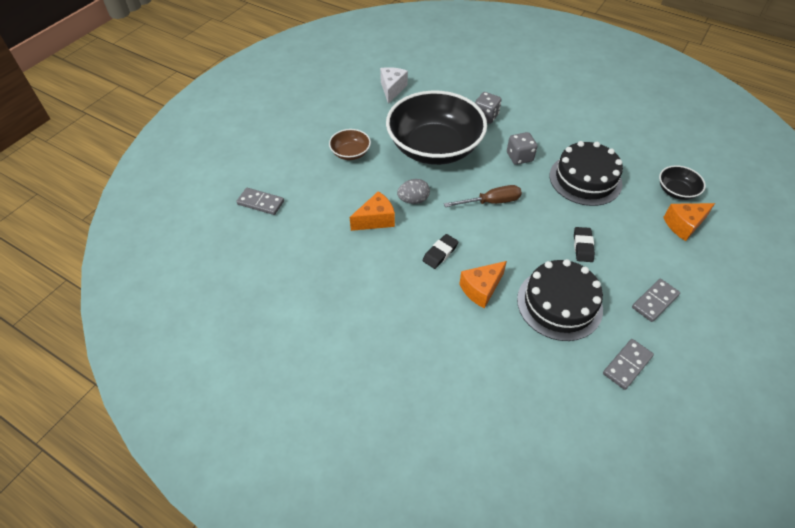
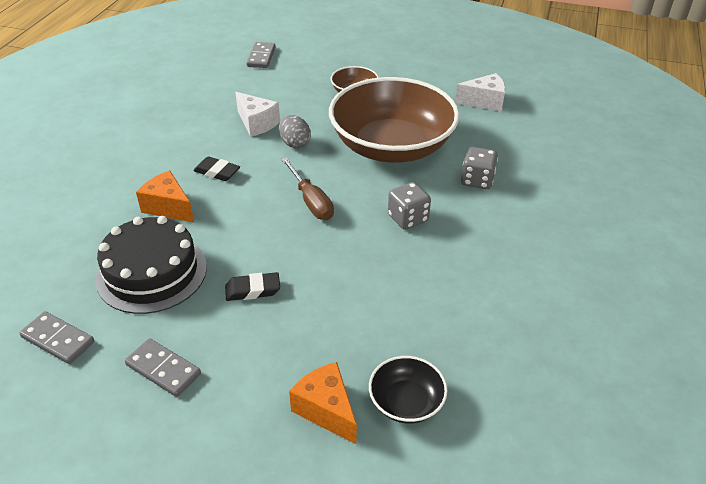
camera: 75 degrees right, 10 degrees down
orange cheese [350,191,395,231] -> white cheese [235,92,280,137]
black bowl [386,91,487,165] -> brown bowl [329,77,459,163]
black cake [550,141,623,206] -> none

